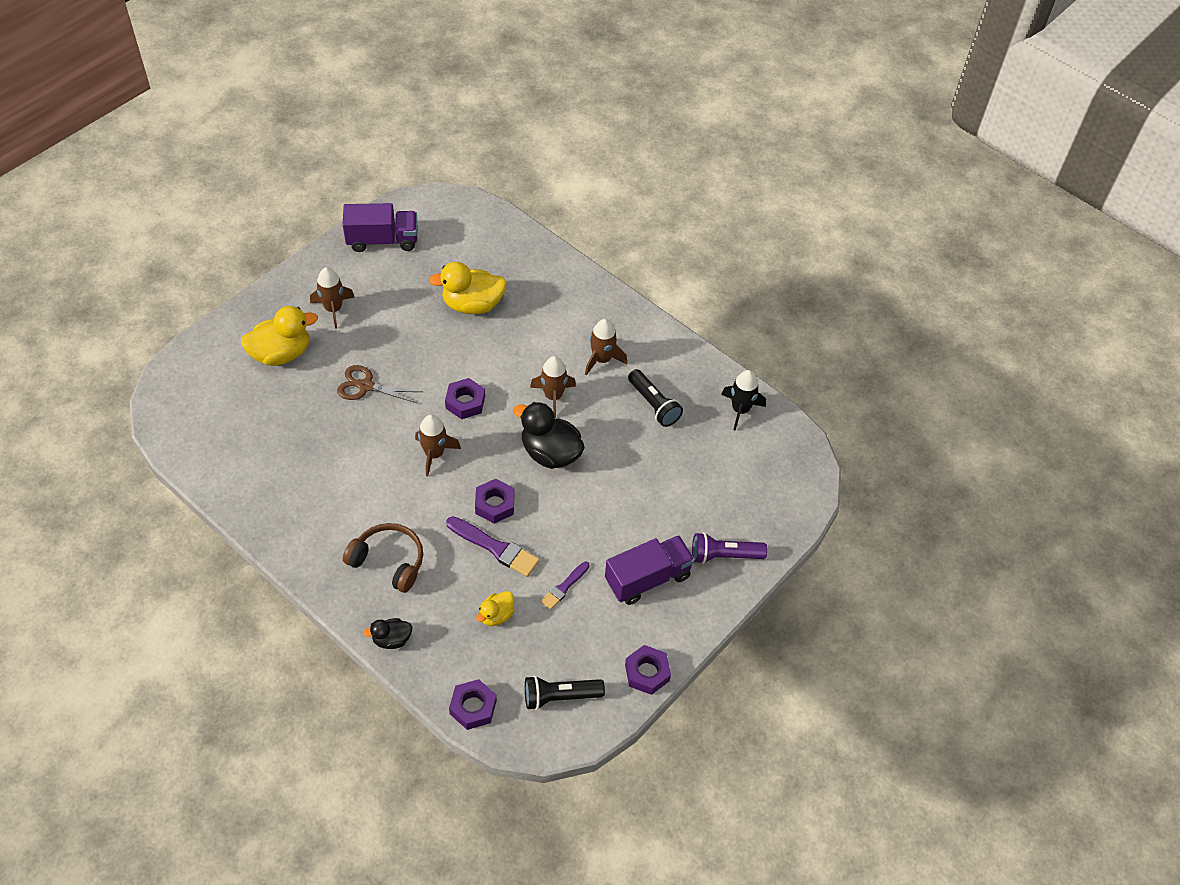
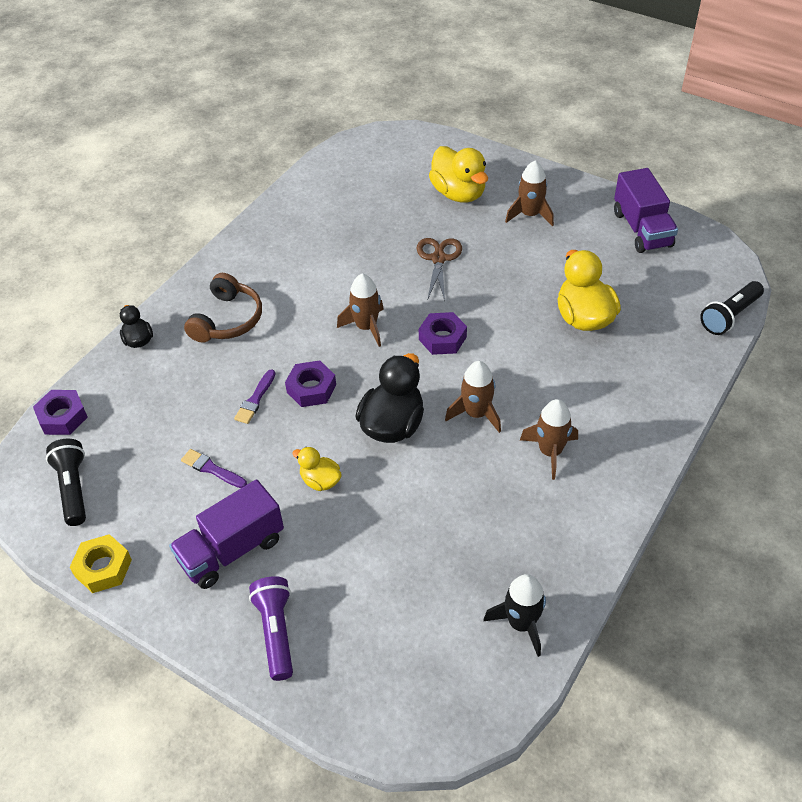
camera: 85 degrees right, 5 degrees down
purple brush [446,516,540,577] -> purple brush [234,369,275,424], size x0.61
yellow duck [476,591,515,626] -> yellow duck moved to [292,447,342,491]
purple truck [605,535,695,605] -> purple truck turned 90 degrees clockwise [169,479,284,589]
purple nut [625,645,671,695] -> yellow nut [70,534,132,593]
black flashlight [628,369,683,427] -> black flashlight moved to [700,281,764,335]

